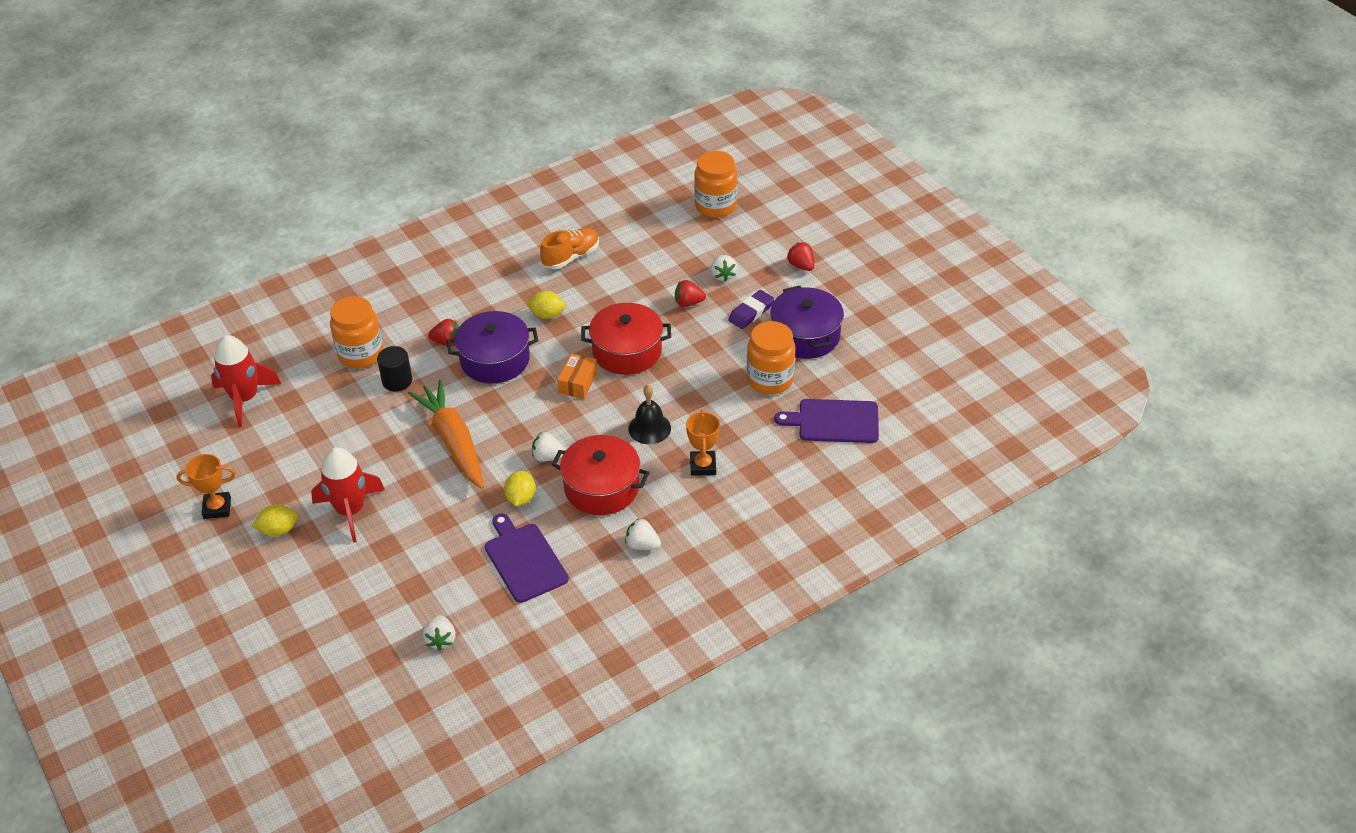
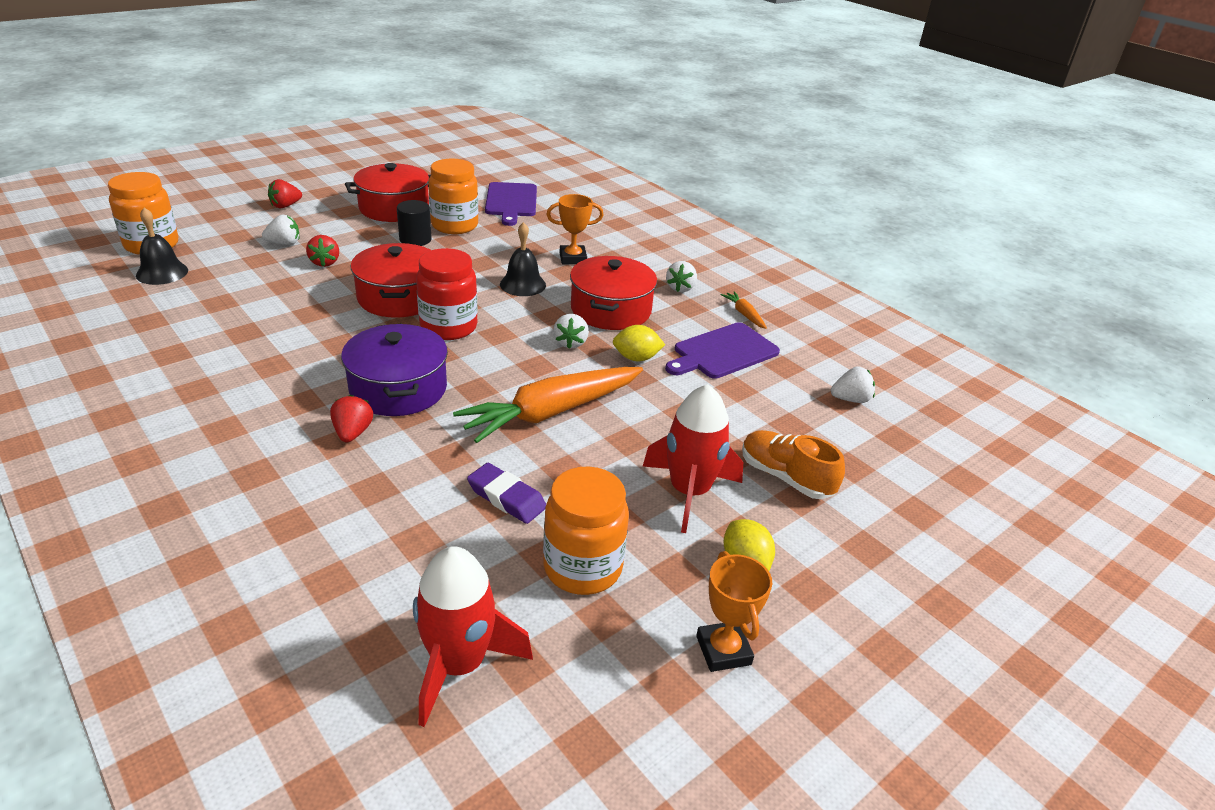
camera: 100 degrees left, 10 degrees down
orange jar [330,296,383,368] -> orange jar moved to [543,466,629,595]
black cylinder [377,346,413,392] -> black cylinder moved to [397,200,432,246]
yellow lemon [526,291,566,319] -> none
orange shoe [540,228,599,269] -> orange shoe moved to [742,430,845,499]
orange box [557,353,597,399] -> red jar [416,248,478,340]
purple eraser [728,290,774,329] -> purple eraser moved to [467,463,546,524]
purple pot [770,286,844,359] -> red pot [345,163,431,222]
none -> black bell [136,208,188,285]
none -> orange carrot [720,291,767,329]

